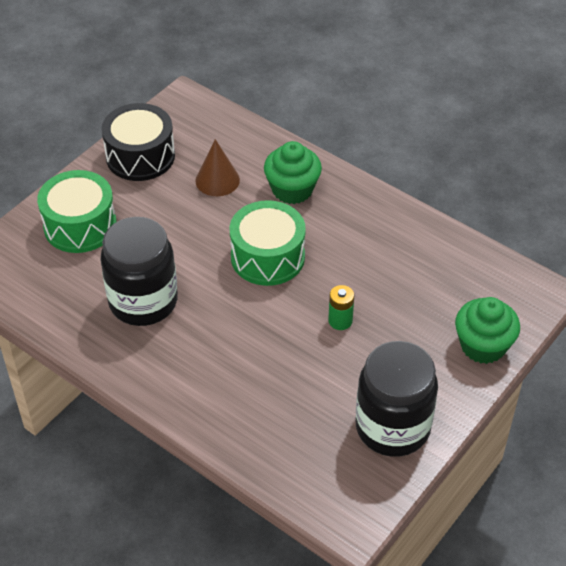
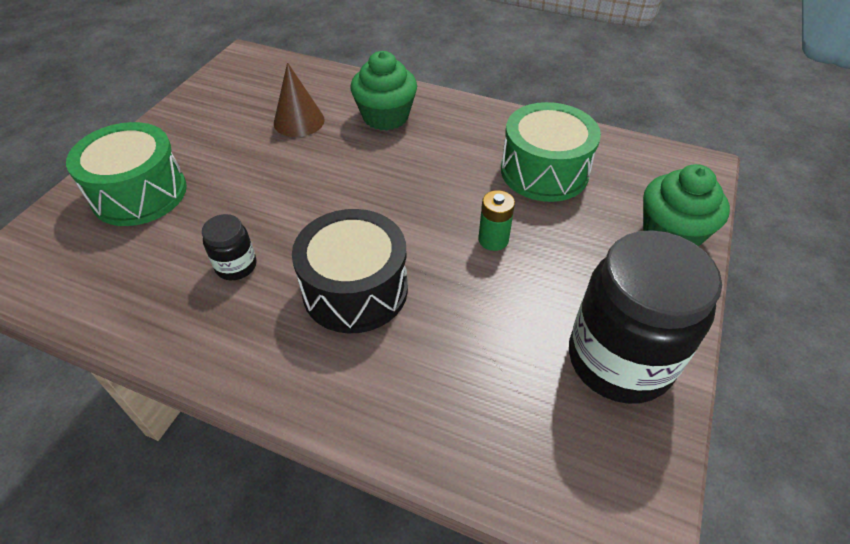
camera: 15 degrees left, 0 degrees up
black drum [101,103,175,181] -> black drum moved to [292,209,408,333]
black jar [101,217,178,326] -> black jar [202,214,257,280], size x0.45
green drum [230,200,306,286] -> green drum moved to [501,102,601,202]

